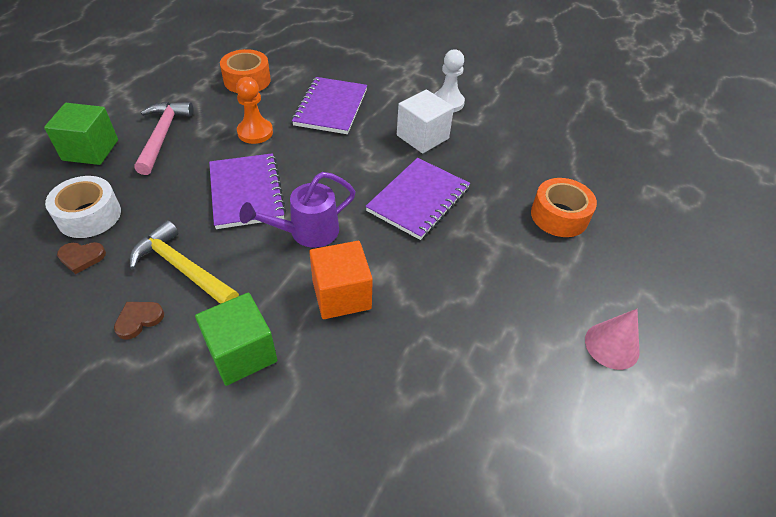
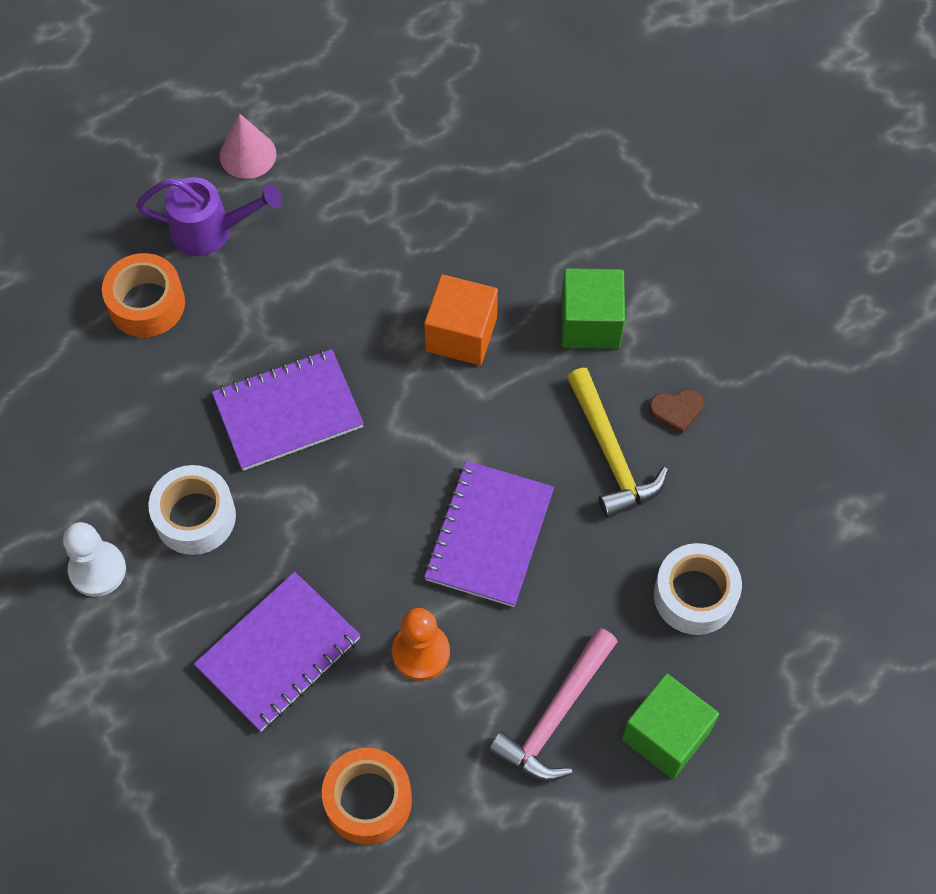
camera: 145 degrees left, 15 degrees up
brown heart [57,242,106,274] -> none
purple watering can [239,172,356,248] -> purple watering can moved to [136,177,282,256]
white cube [397,90,454,153] -> white tape [148,465,236,555]

